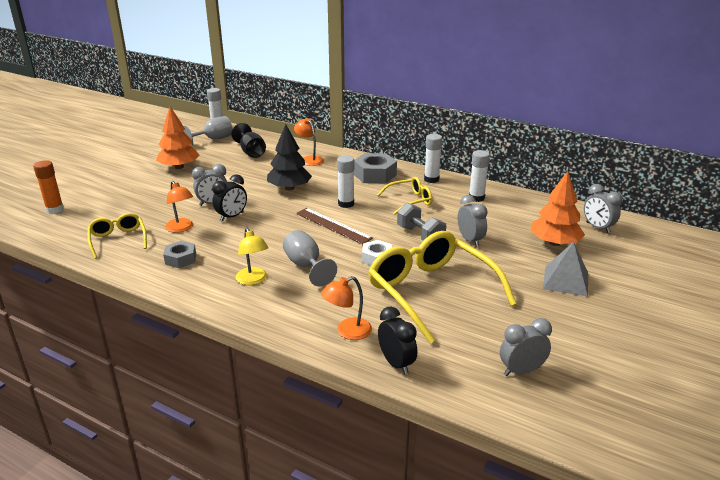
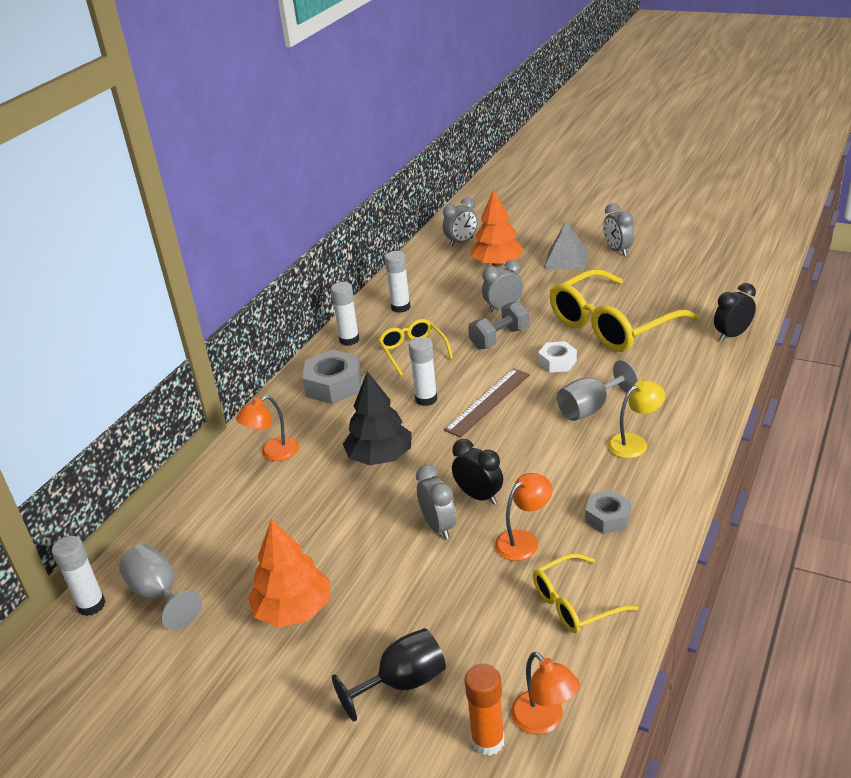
camera: 90 degrees left, 5 degrees up
black goblet [231,123,266,158] -> black goblet moved to [332,628,446,722]
orange lamp [321,276,372,340] -> orange lamp moved to [511,652,580,734]
grey clock [500,318,552,376] -> grey clock moved to [603,203,634,256]

